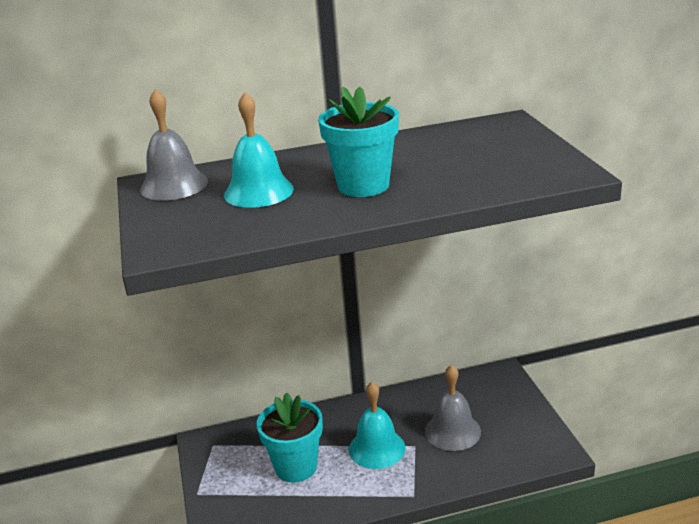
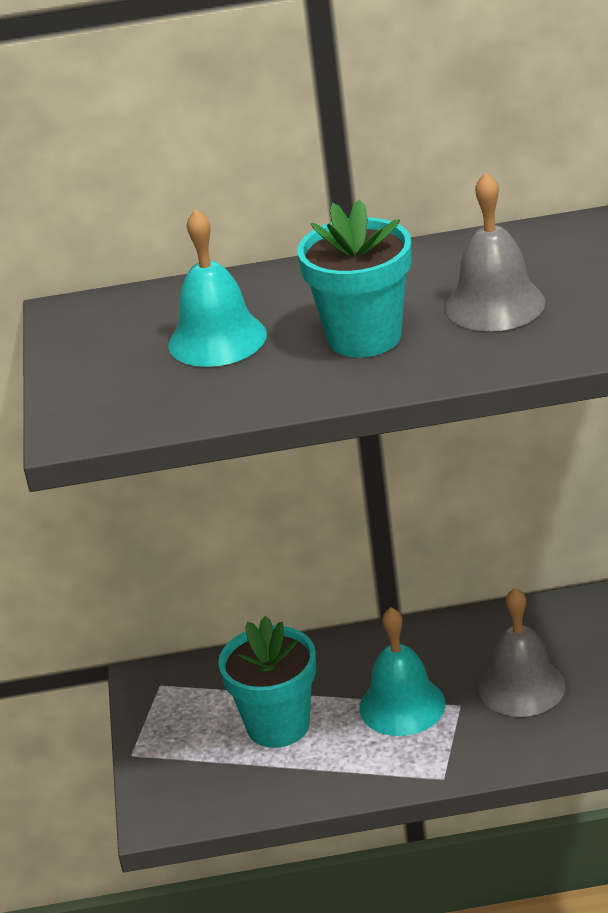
camera: 10 degrees right, 5 degrees up
grey bell [140,89,208,201] -> grey bell moved to [445,172,545,331]

